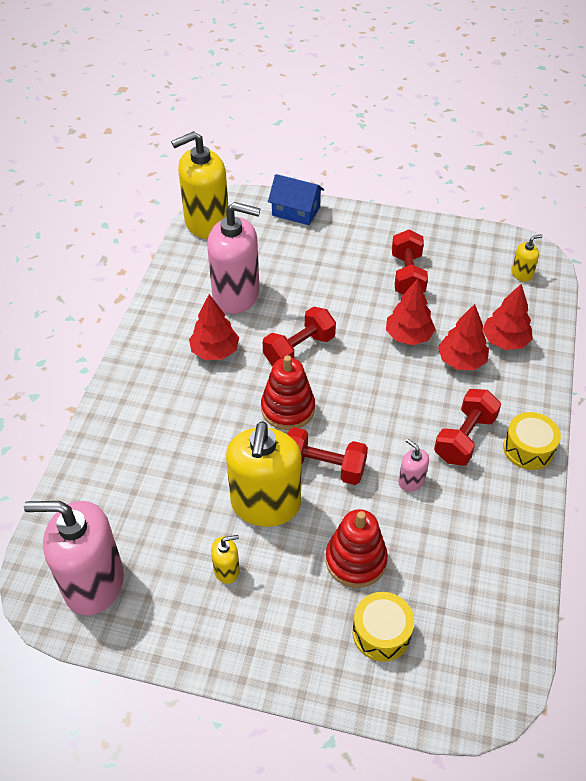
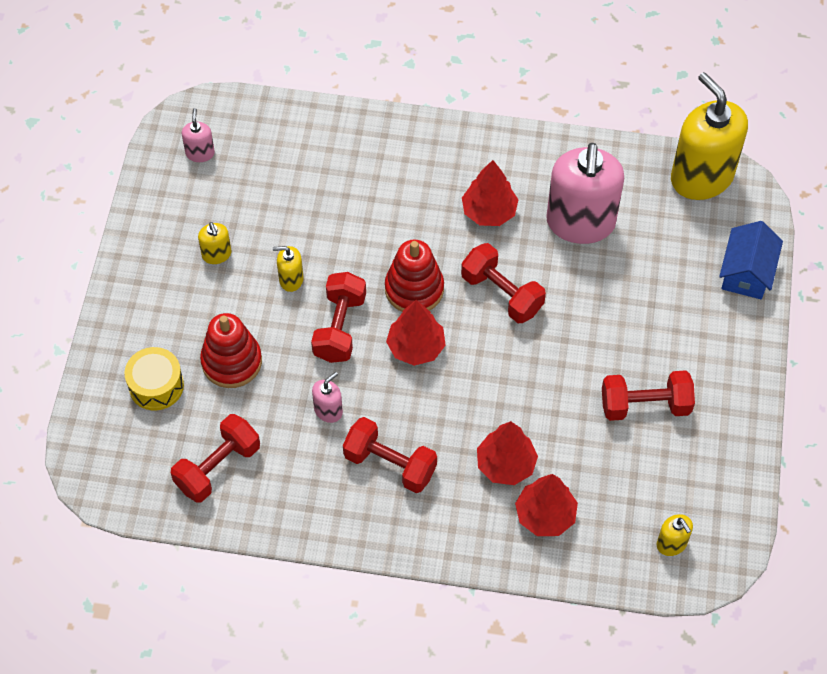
camera: 85 degrees right, 10 degrees up
pink soap dispenser [24,501,124,616] -> pink soap dispenser [182,108,215,162], size x0.43
yellow soap dispenser [226,421,302,527] -> yellow soap dispenser [273,246,304,292], size x0.43
red tree [386,279,435,345] -> red tree moved to [386,300,446,366]
yellow drum [503,412,561,470] -> none
none -> red dumbbell [171,414,260,503]

